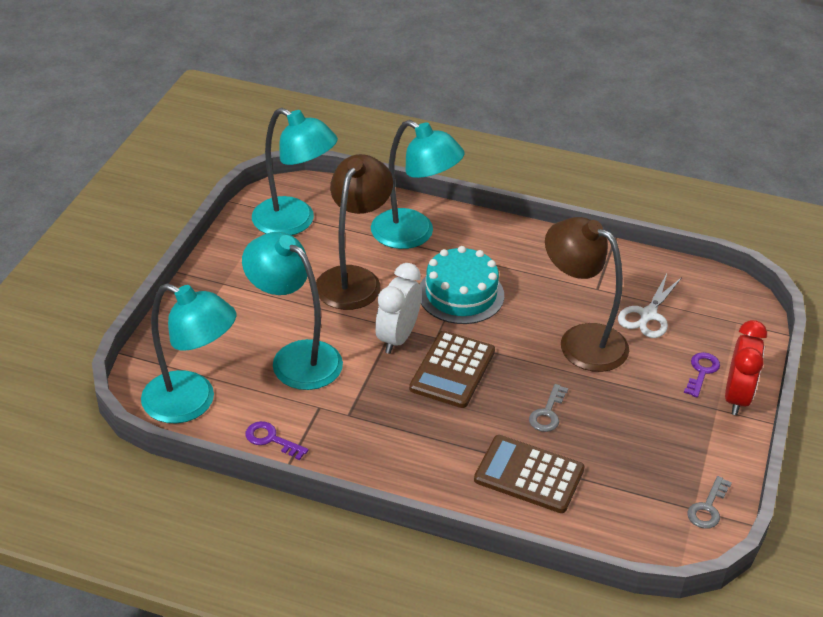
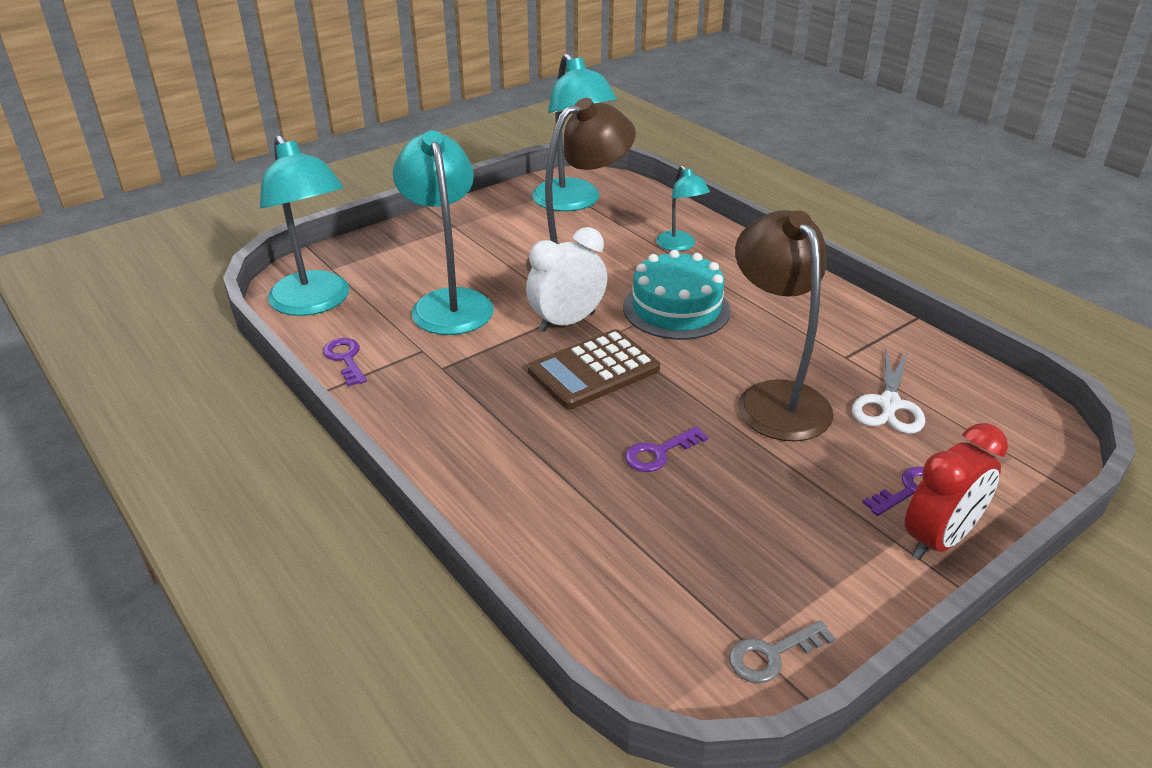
camera: 35 degrees right, 5 degrees down
turquoise lamp [371,120,465,249] -> turquoise lamp [656,165,710,251], size x0.53
brown calculator [474,435,585,513] -> none
grey key [529,384,568,432] -> purple key [625,426,708,472]
white scissors [618,274,682,338] -> white scissors turned 45 degrees counterclockwise [852,348,925,434]

